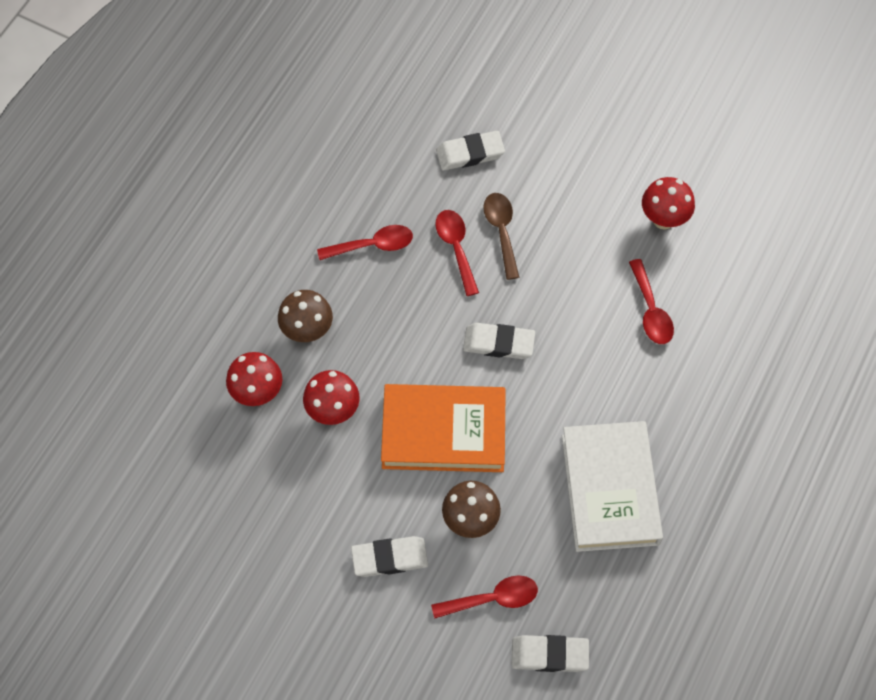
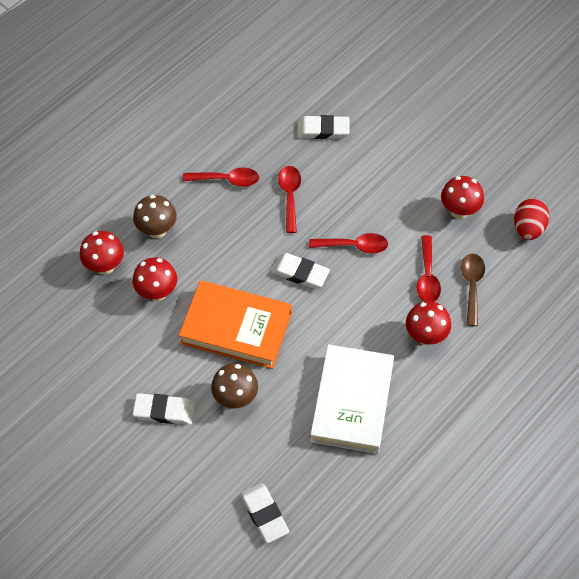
camera: 15 degrees right, 5 degrees down
red spoon [431,575,538,619] -> red spoon moved to [309,233,388,254]
brown spoon [483,193,519,280] -> brown spoon moved to [461,254,485,326]
white eraser [512,635,589,672] -> white eraser turned 45 degrees clockwise [240,483,289,543]
none -> red mushroom [406,301,451,345]
none -> red egg [514,198,550,240]

